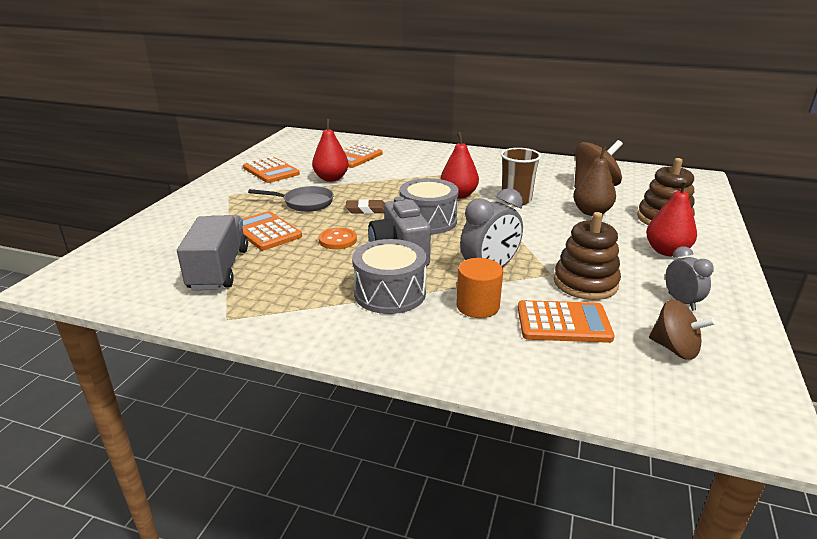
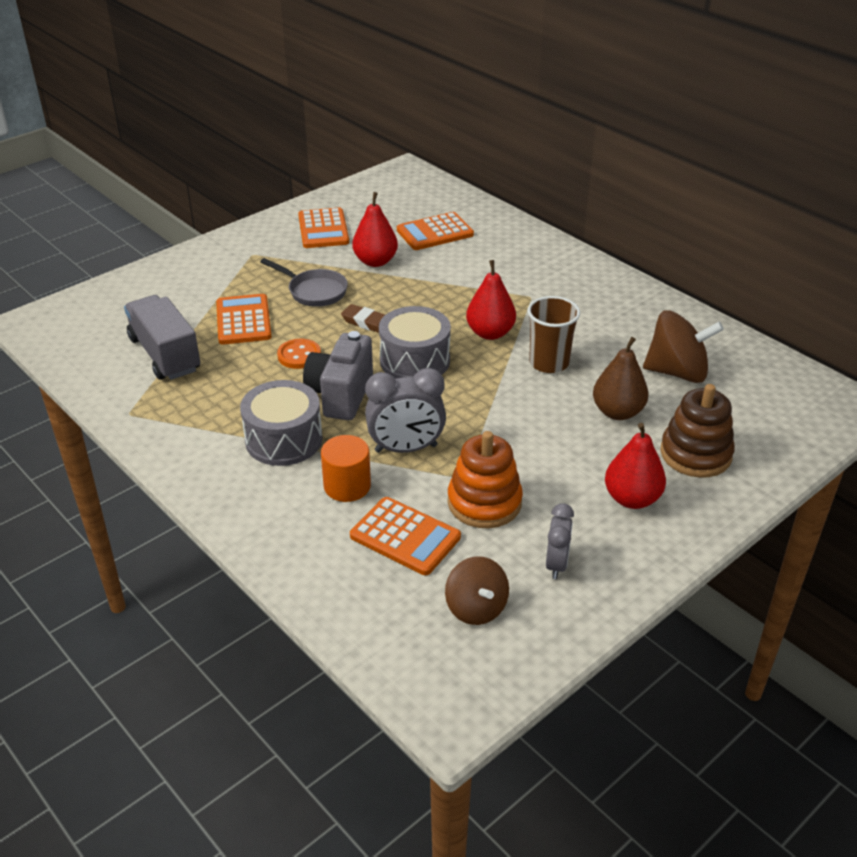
camera: 30 degrees right, 10 degrees up
grey truck [177,215,248,290] -> grey truck turned 60 degrees counterclockwise [124,295,200,380]
brown stacking toy [554,212,621,300] -> orange stacking toy [448,431,523,528]

